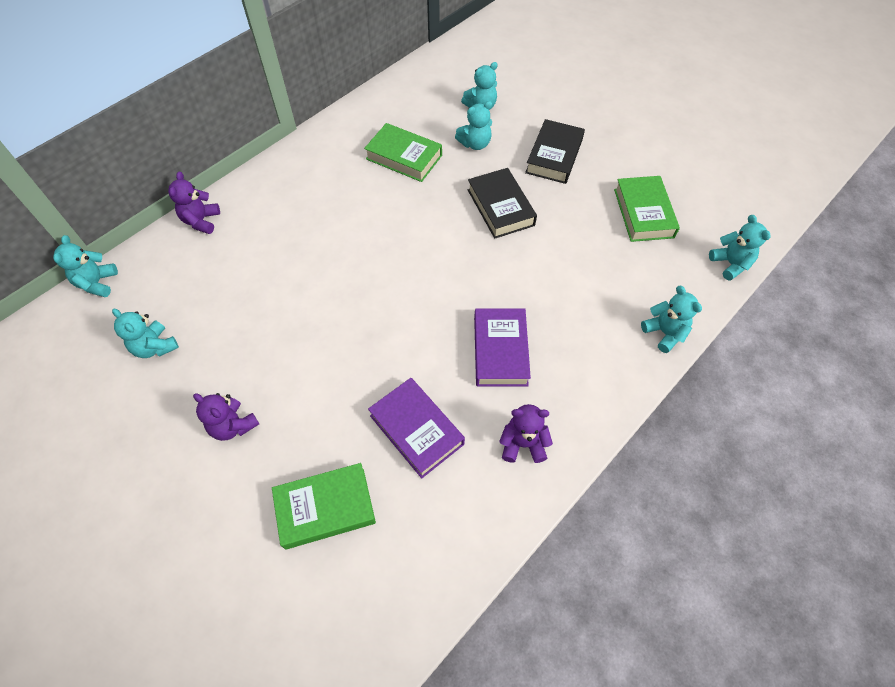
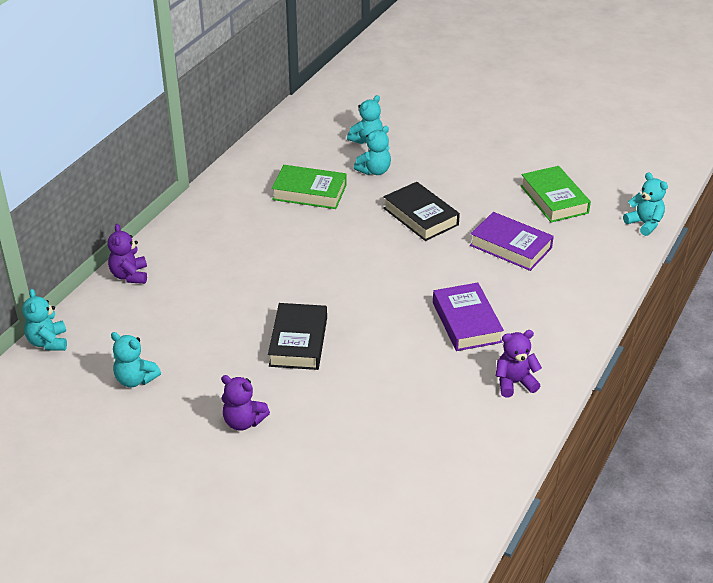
camera: 15 degrees left, 20 degrees down
green book [272,463,376,550] -> none
purple book [368,378,465,478] -> purple book moved to [470,212,554,271]
black book [525,119,585,184] -> black book moved to [268,303,327,370]
turquoise teddy bear [641,286,702,353] -> none

